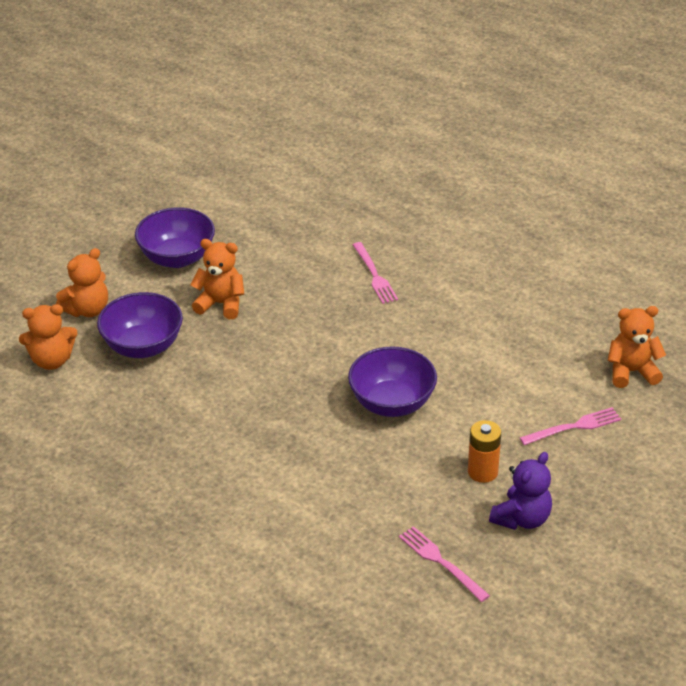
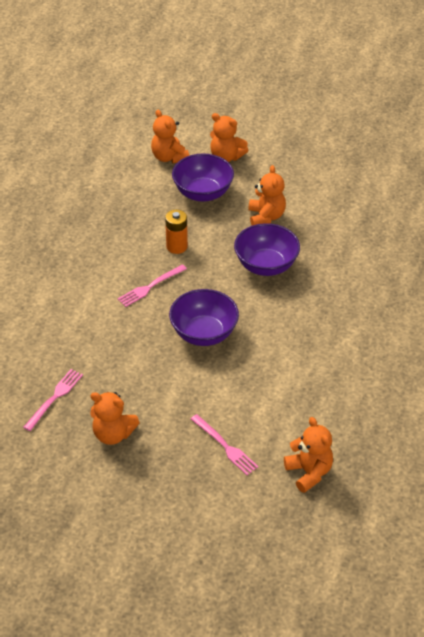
camera: 70 degrees right, 5 degrees up
purple bowl [135,207,215,268] -> purple bowl moved to [234,223,300,276]
pink fork [353,242,398,304] -> pink fork moved to [118,264,187,307]
orange battery [468,420,501,483] -> orange battery moved to [165,210,188,254]
purple teddy bear [489,452,552,530] -> orange teddy bear [90,392,140,445]

